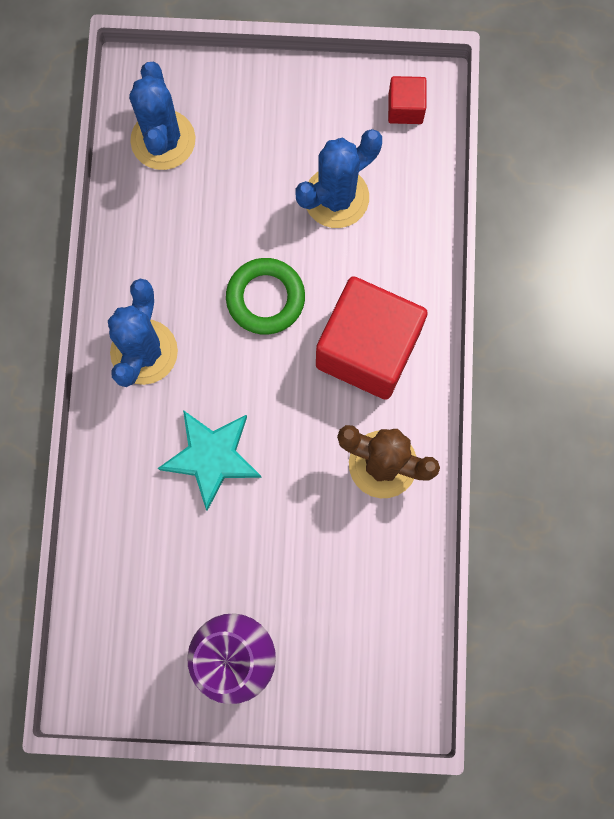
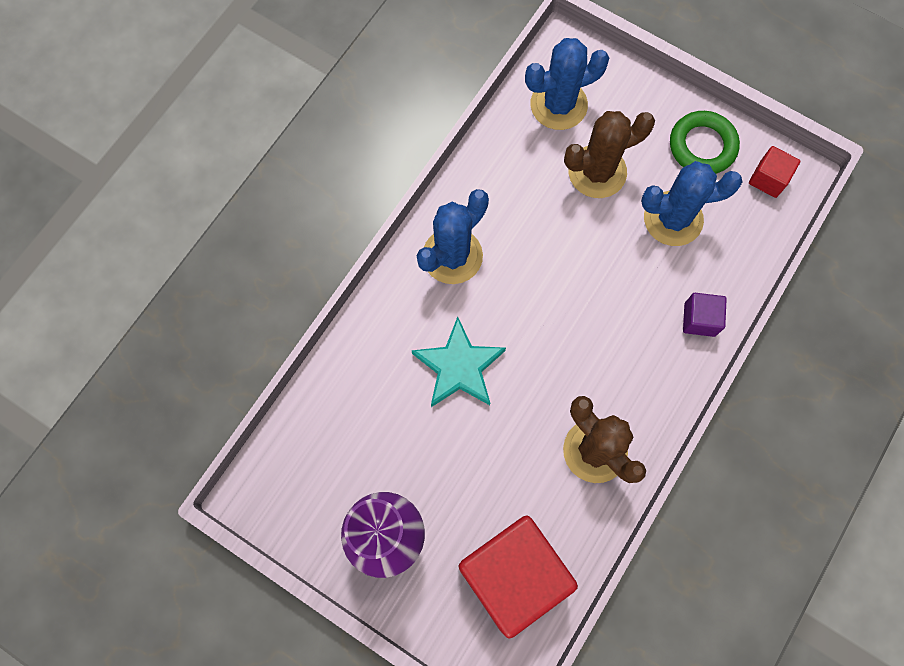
camera: 30 degrees right, 5 degrees down
blue cactus [129,62,195,170] -> blue cactus turned 45 degrees clockwise [525,38,609,130]
green ring [226,258,305,335] -> green ring moved to [670,111,740,174]
red cube [316,276,428,400] -> red cube moved to [459,516,578,638]
none -> brown cactus [564,111,655,198]
none -> purple cube [683,293,727,337]

